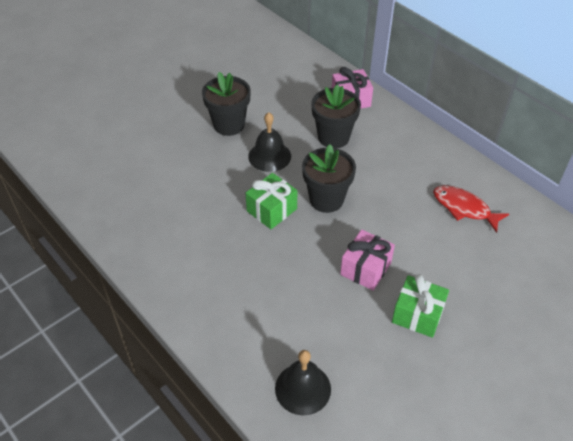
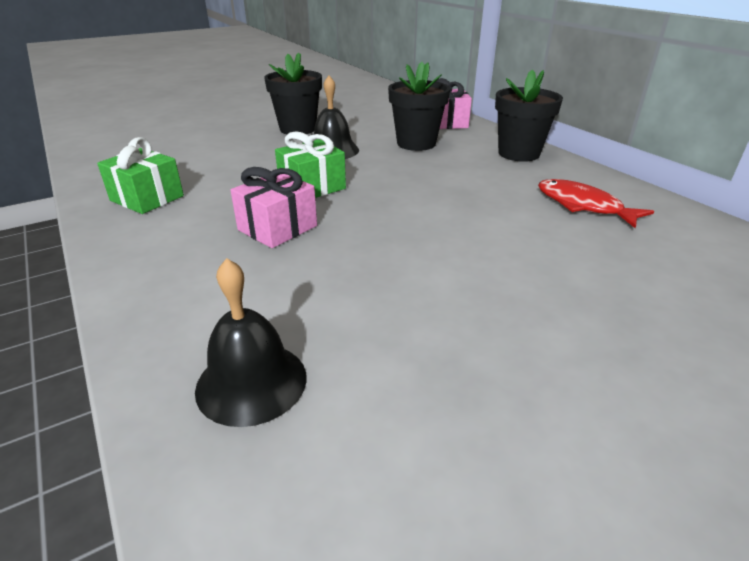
camera: 10 degrees right, 15 degrees down
black flower pot [302,144,356,213] -> black flower pot moved to [495,70,563,162]
pink gift [340,229,395,291] -> pink gift moved to [230,167,317,248]
green gift [392,274,449,338] -> green gift moved to [97,137,184,214]

